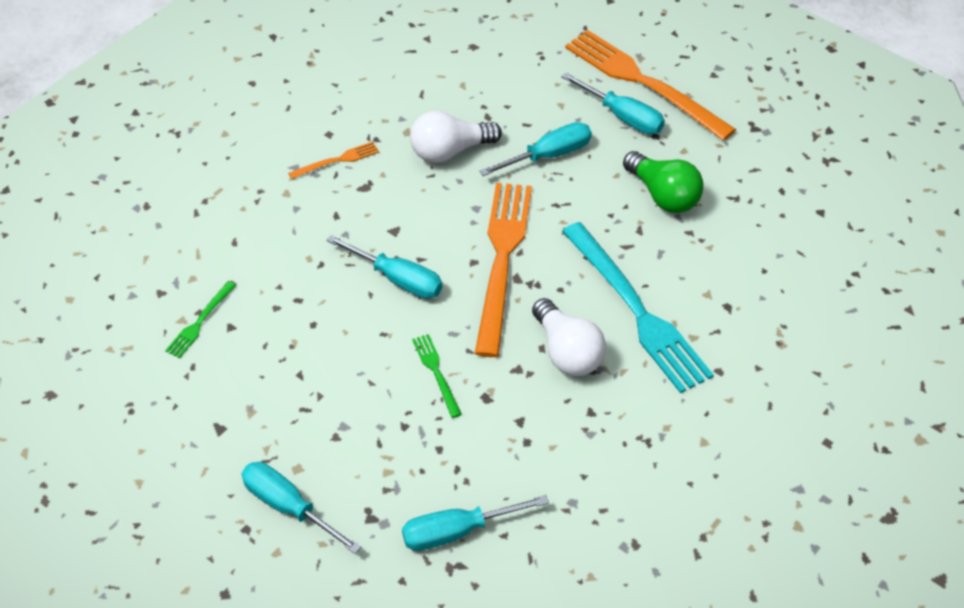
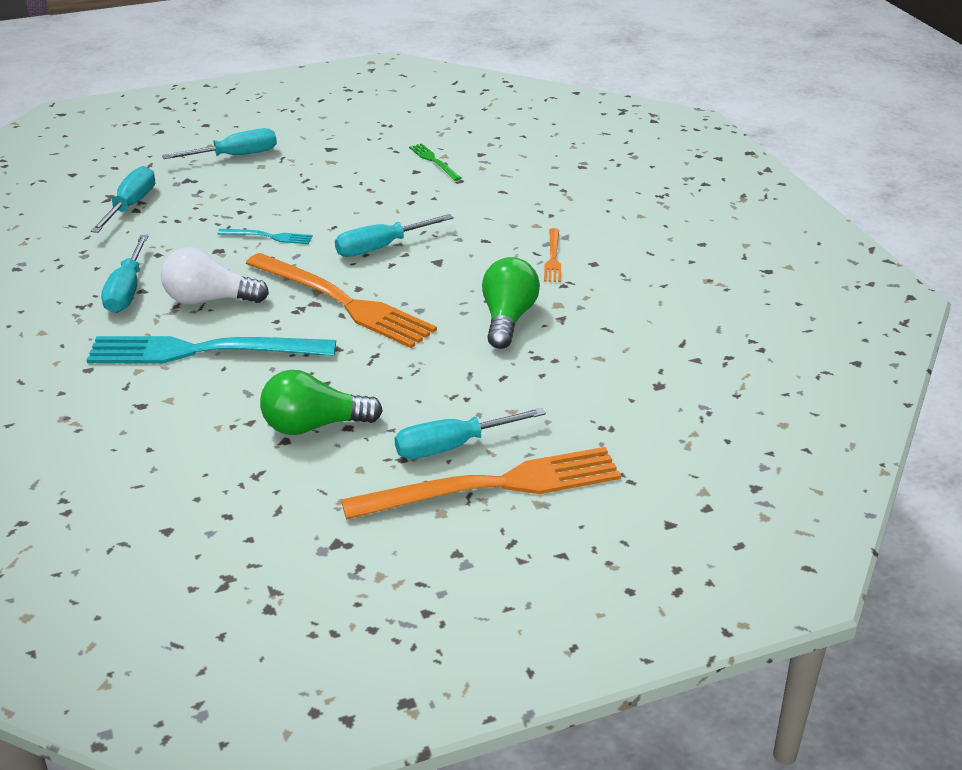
camera: 120 degrees right, 15 degrees down
white light bulb [410,111,502,163] -> green light bulb [482,257,540,349]
green fork [412,334,462,418] -> turquoise fork [217,229,313,244]
turquoise screwdriver [479,122,592,176] -> turquoise screwdriver moved to [101,235,149,313]

